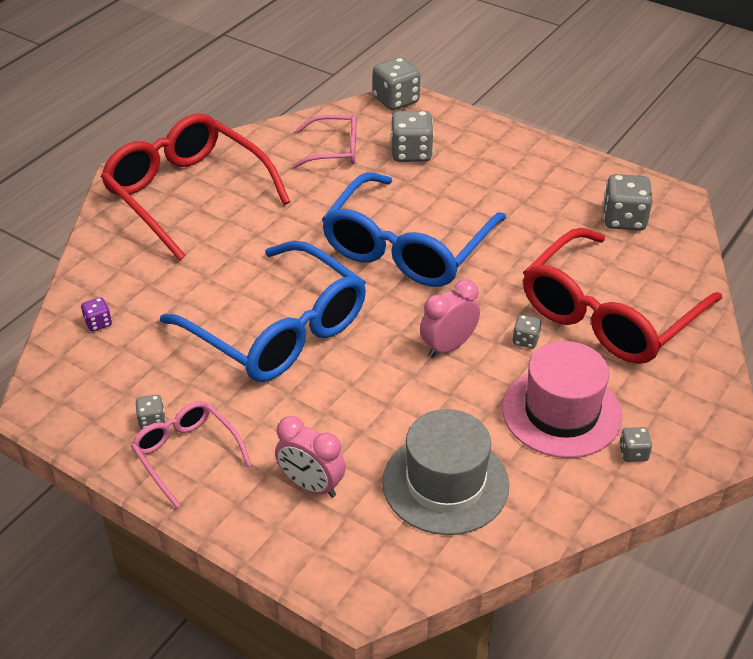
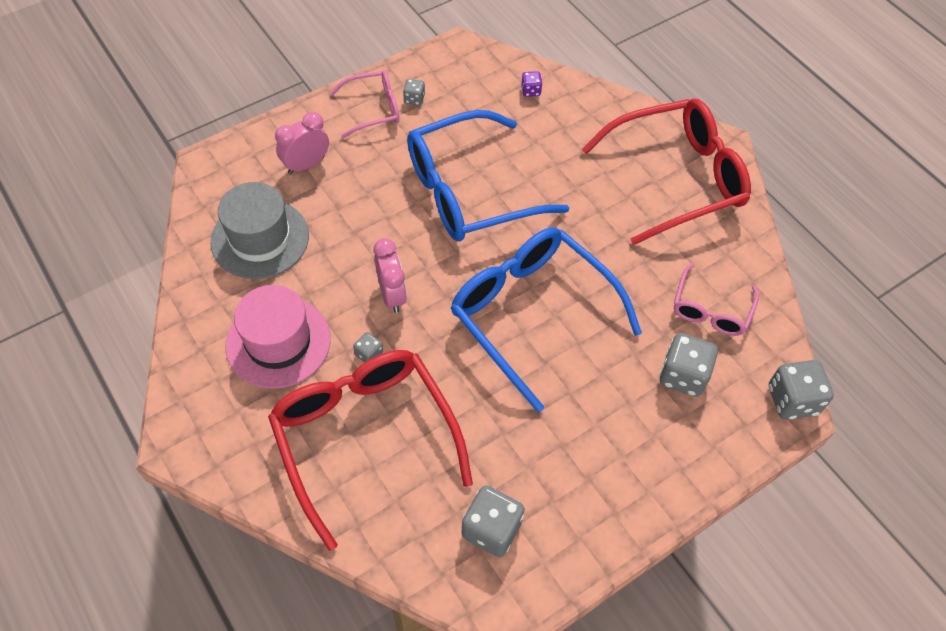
camera: 110 degrees right, 15 degrees up
grey dice [619,427,652,462] -> none

